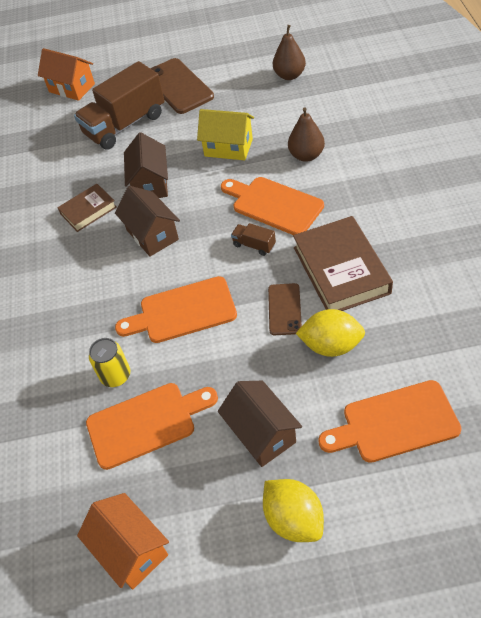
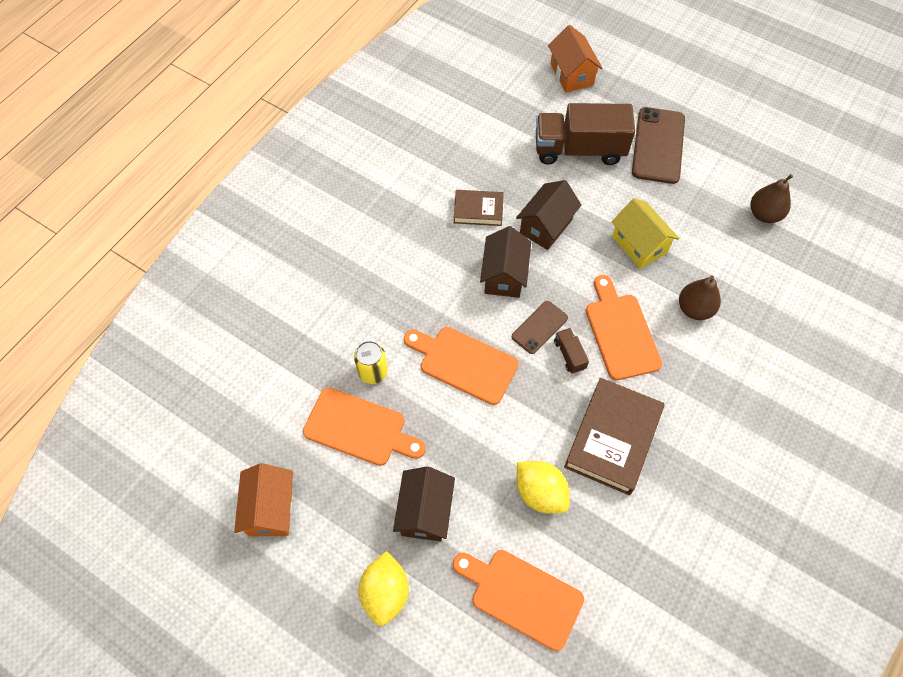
camera: 35 degrees right, 10 degrees up
brown phone [268,283,302,335] -> brown phone moved to [512,301,568,354]

